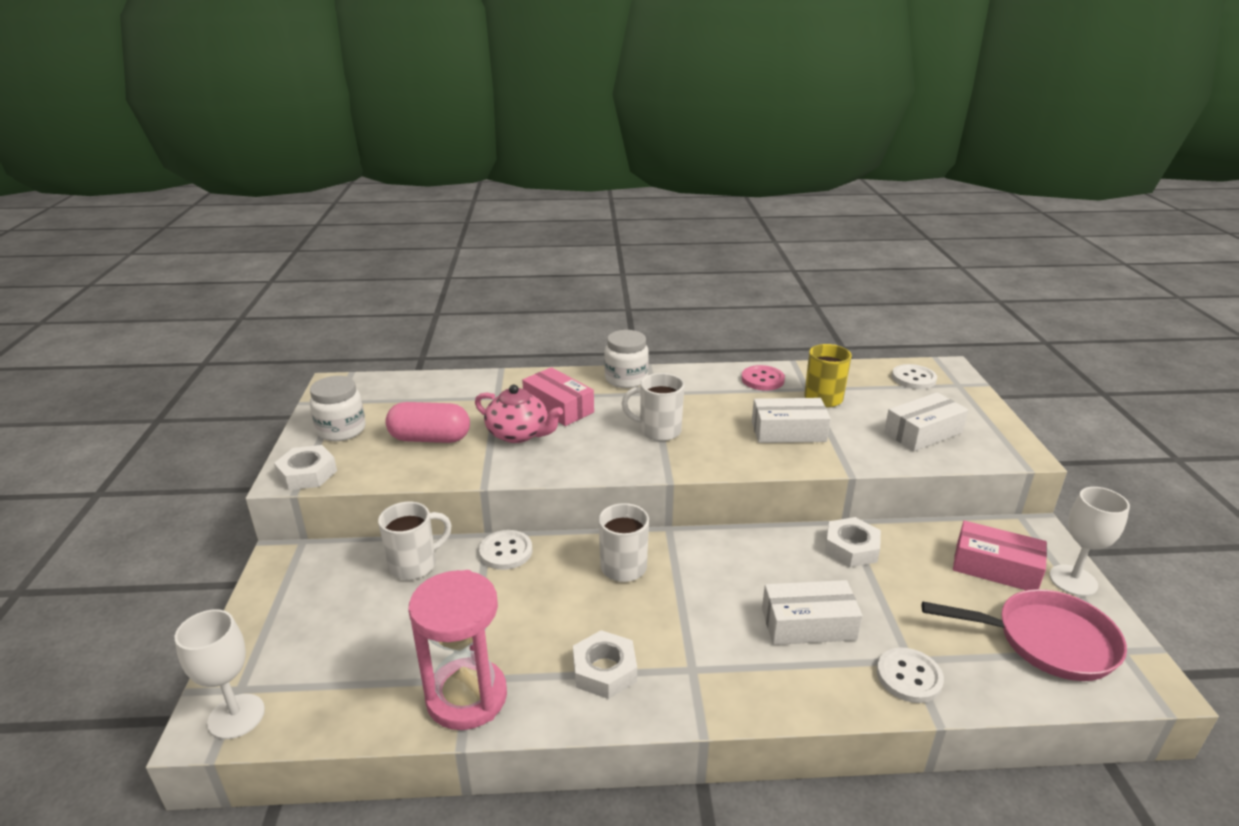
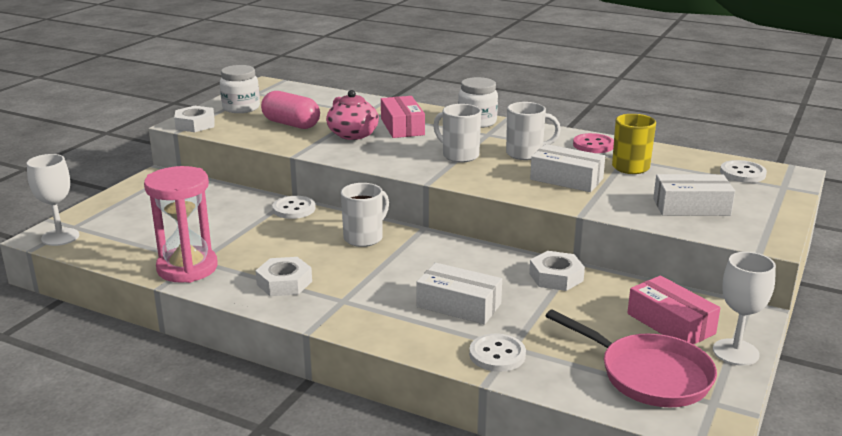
camera: 30 degrees right, 5 degrees down
white mug [378,502,452,580] -> white mug moved to [506,102,561,160]

